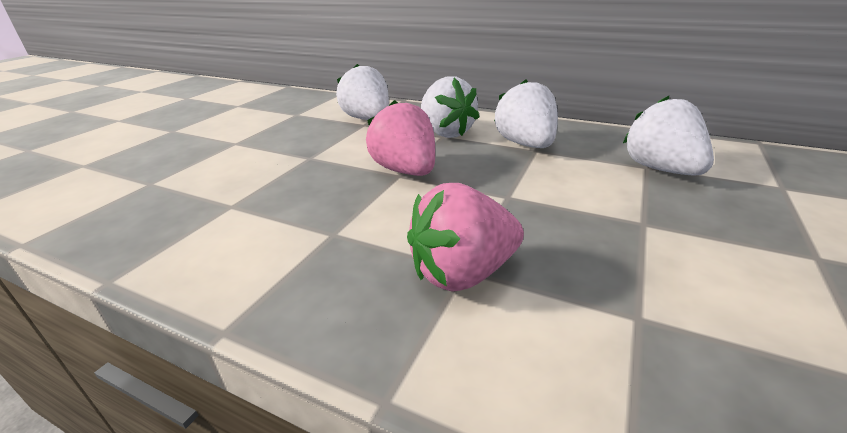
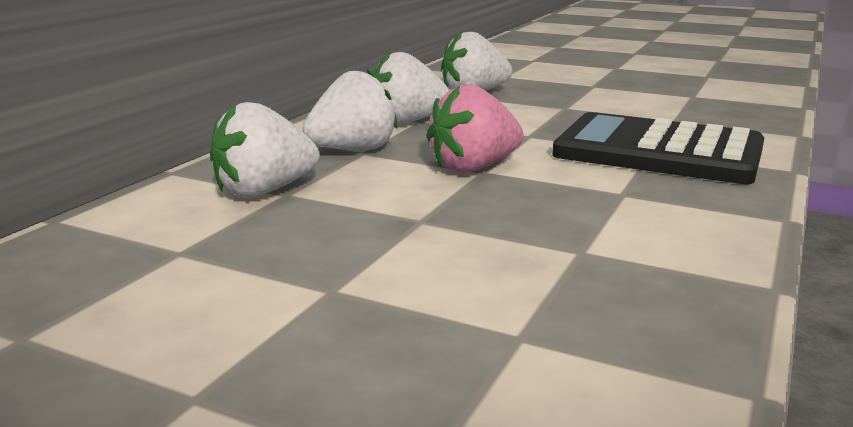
camera: 90 degrees left, 10 degrees down
pink strawberry [407,183,524,292] -> black calculator [552,112,764,184]

